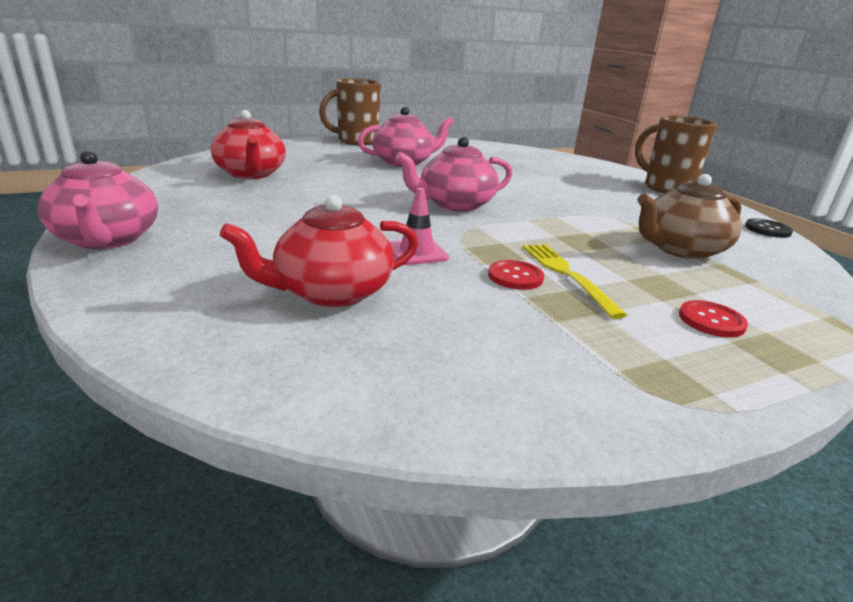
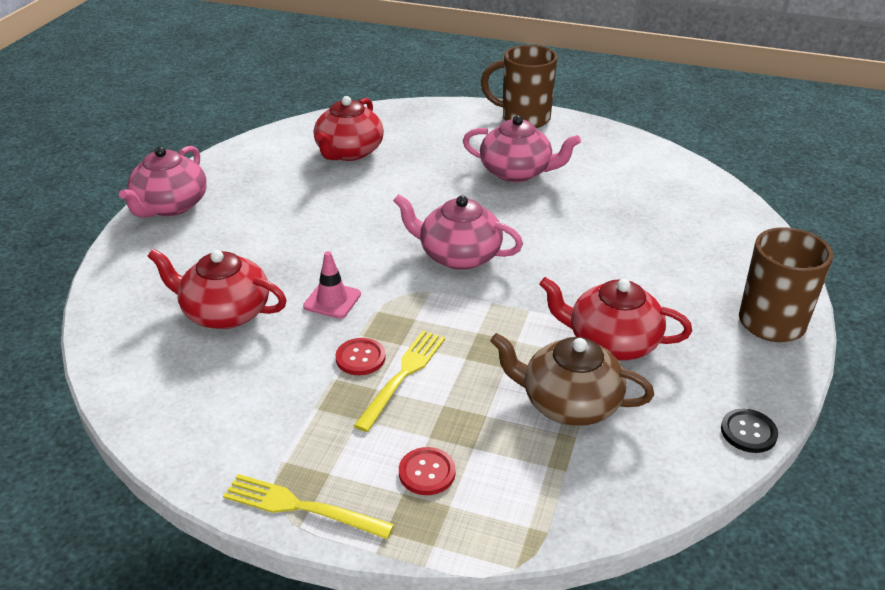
camera: 45 degrees right, 10 degrees up
none -> yellow fork [223,474,394,539]
none -> red teapot [539,277,692,361]

